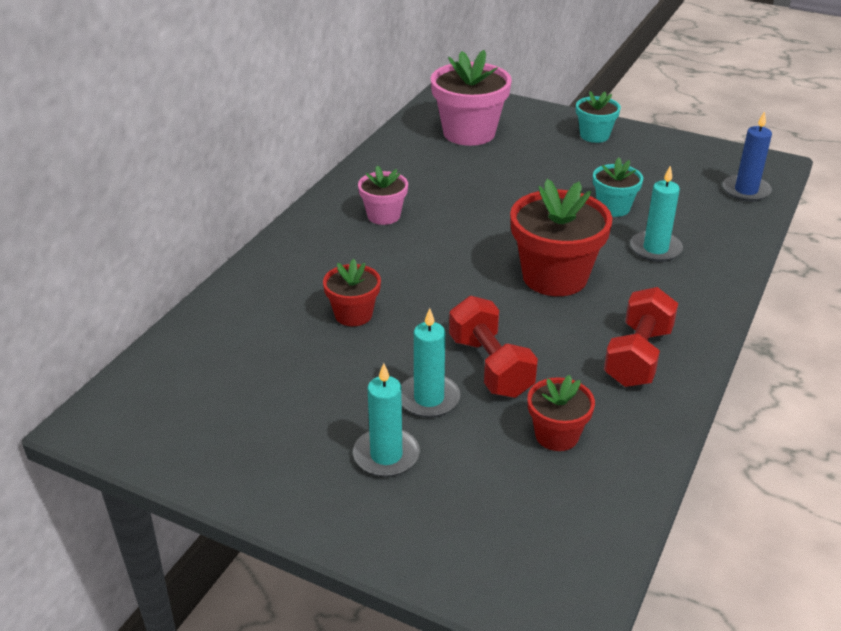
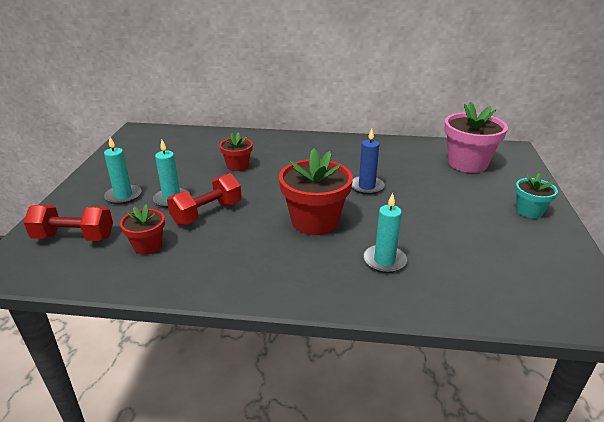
camera: 70 degrees right, 5 degrees down
pink flower pot [358,166,408,225] -> none
turquoise flower pot [593,157,643,217] -> none
red dumbbell [604,287,678,387] -> red dumbbell moved to [24,205,113,241]
blue candle [723,111,772,202] -> blue candle moved to [352,129,385,195]

